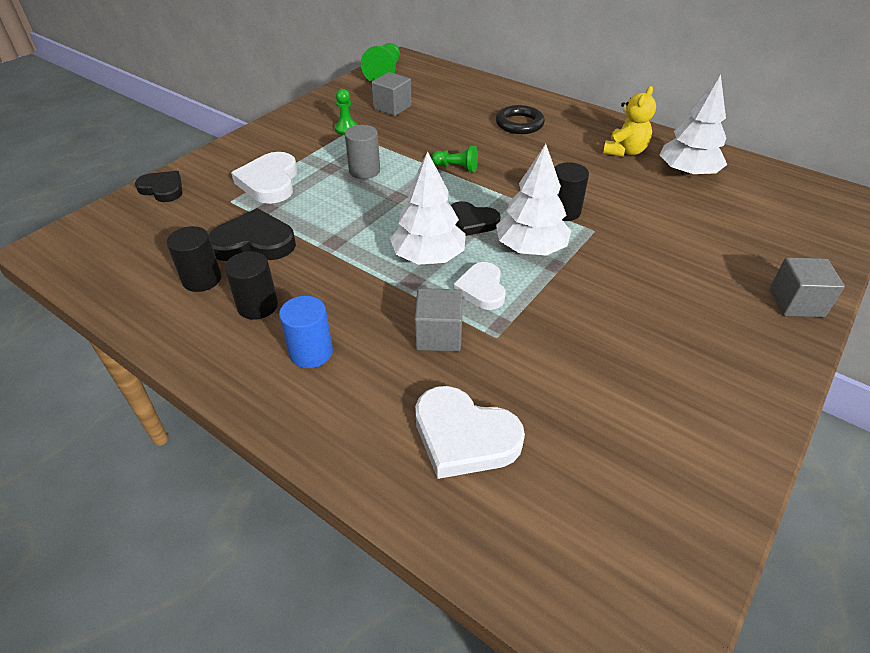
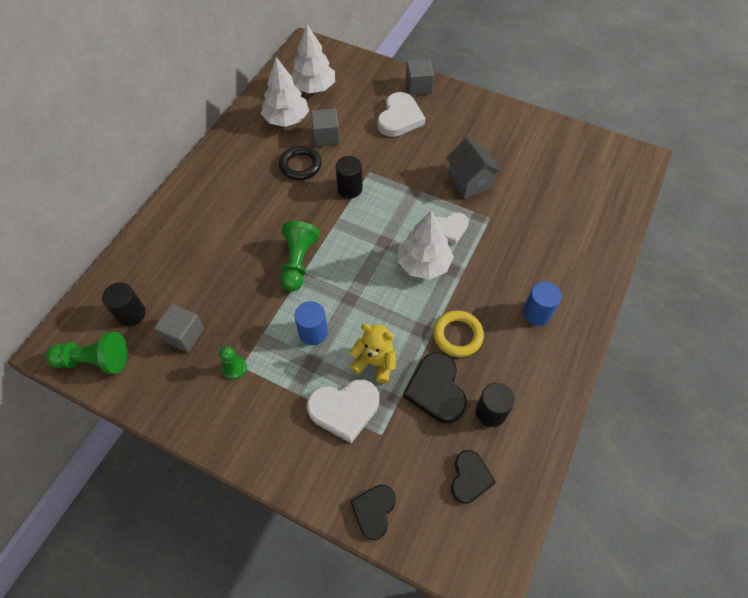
camera: 100 degrees left, 15 degrees up
black cylinder [224,251,278,320] -> black cylinder moved to [102,282,146,326]
grey cylinder [345,125,380,179] -> blue cylinder [294,301,328,345]
grey cube [415,288,463,352] -> grey cube moved to [311,108,340,147]
white heart [415,386,525,479] -> white heart moved to [377,92,425,137]
green pawn [431,146,478,172] -> green pawn [280,221,319,292], size x1.67
black heart [451,201,501,236] -> black heart moved to [451,450,496,504]
black ring [496,105,545,134] -> black ring moved to [279,146,322,180]
white tree [496,144,571,256] -> white tree moved to [291,24,335,93]
yellow teddy bear [603,86,656,157] -> yellow teddy bear moved to [350,324,396,383]
none -> yellow ring [433,310,484,357]
none -> grey house [446,137,502,199]

